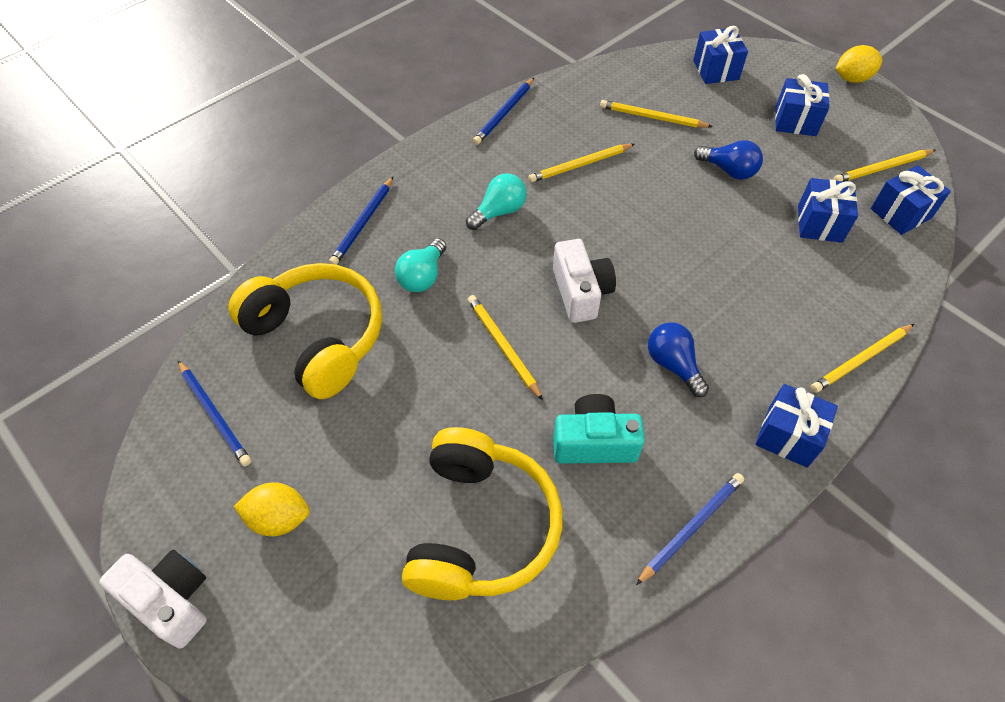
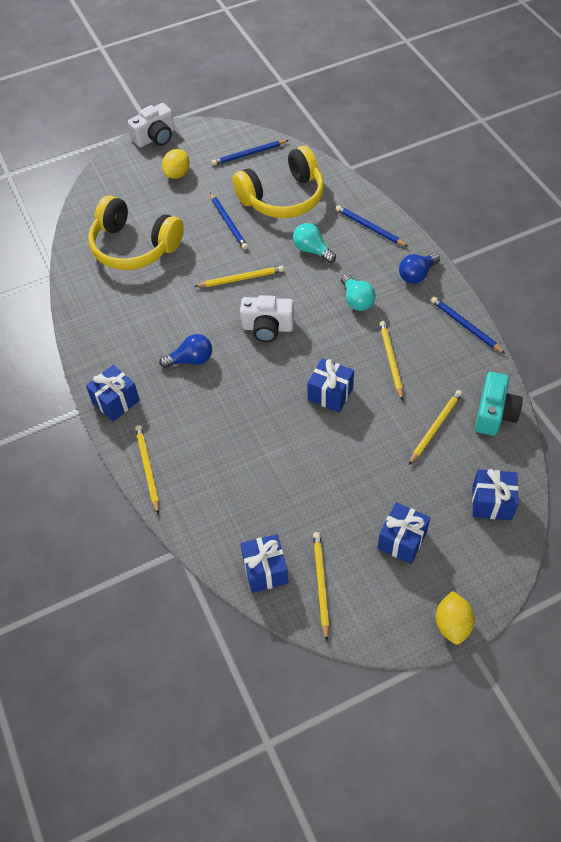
camera: 110 degrees right, 0 degrees up
turquoise camera [553,394,645,464] -> turquoise camera moved to [475,372,523,436]
blue pencil [636,473,744,585] -> blue pencil moved to [210,193,248,250]
blue light bulb [694,140,763,180] -> blue light bulb moved to [399,253,440,284]
blue gift [798,178,858,243] -> blue gift moved to [307,358,354,413]

